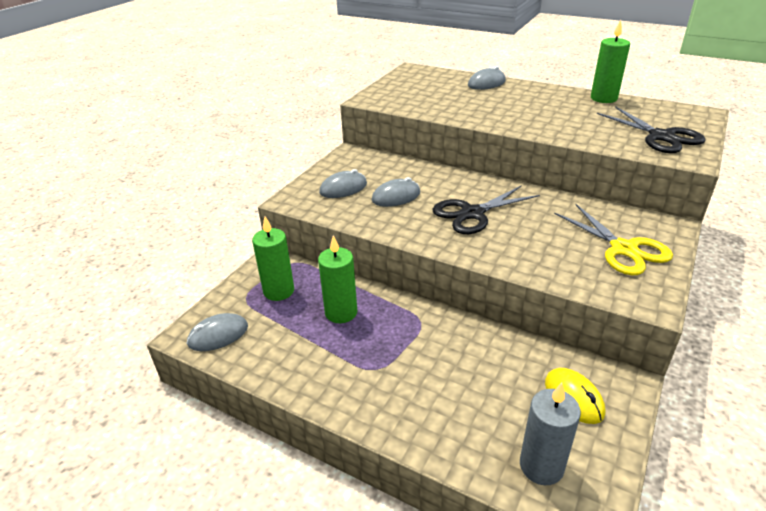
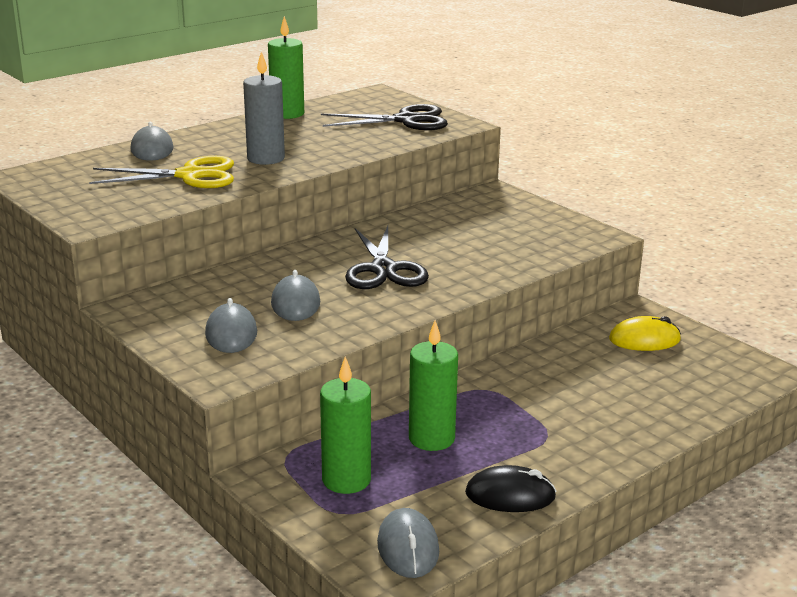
camera: 70 degrees left, 10 degrees down
grey candle [520,383,581,485] -> grey candle moved to [243,51,285,165]
yellow scissors [554,204,673,275] -> yellow scissors moved to [89,156,234,188]
none -> black mouse [465,465,556,512]

